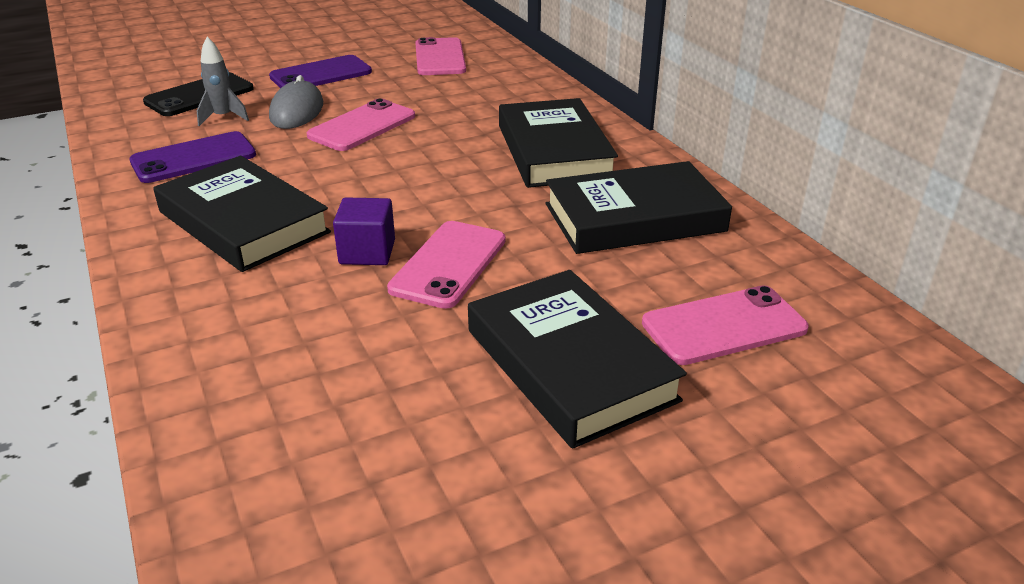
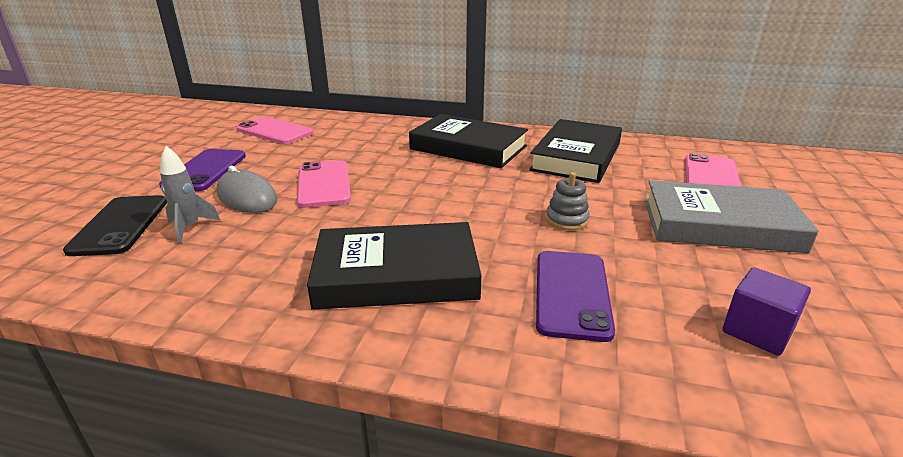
camera: 50 degrees left, 5 degrees down
purple phone [129,131,256,183] -> purple phone moved to [536,251,615,342]
purple cube [333,197,395,265] -> purple cube moved to [722,267,811,356]
pink phone [387,221,506,309] -> grey stacking toy [546,172,590,230]
black book [468,270,687,449] -> grey book [645,180,819,253]

